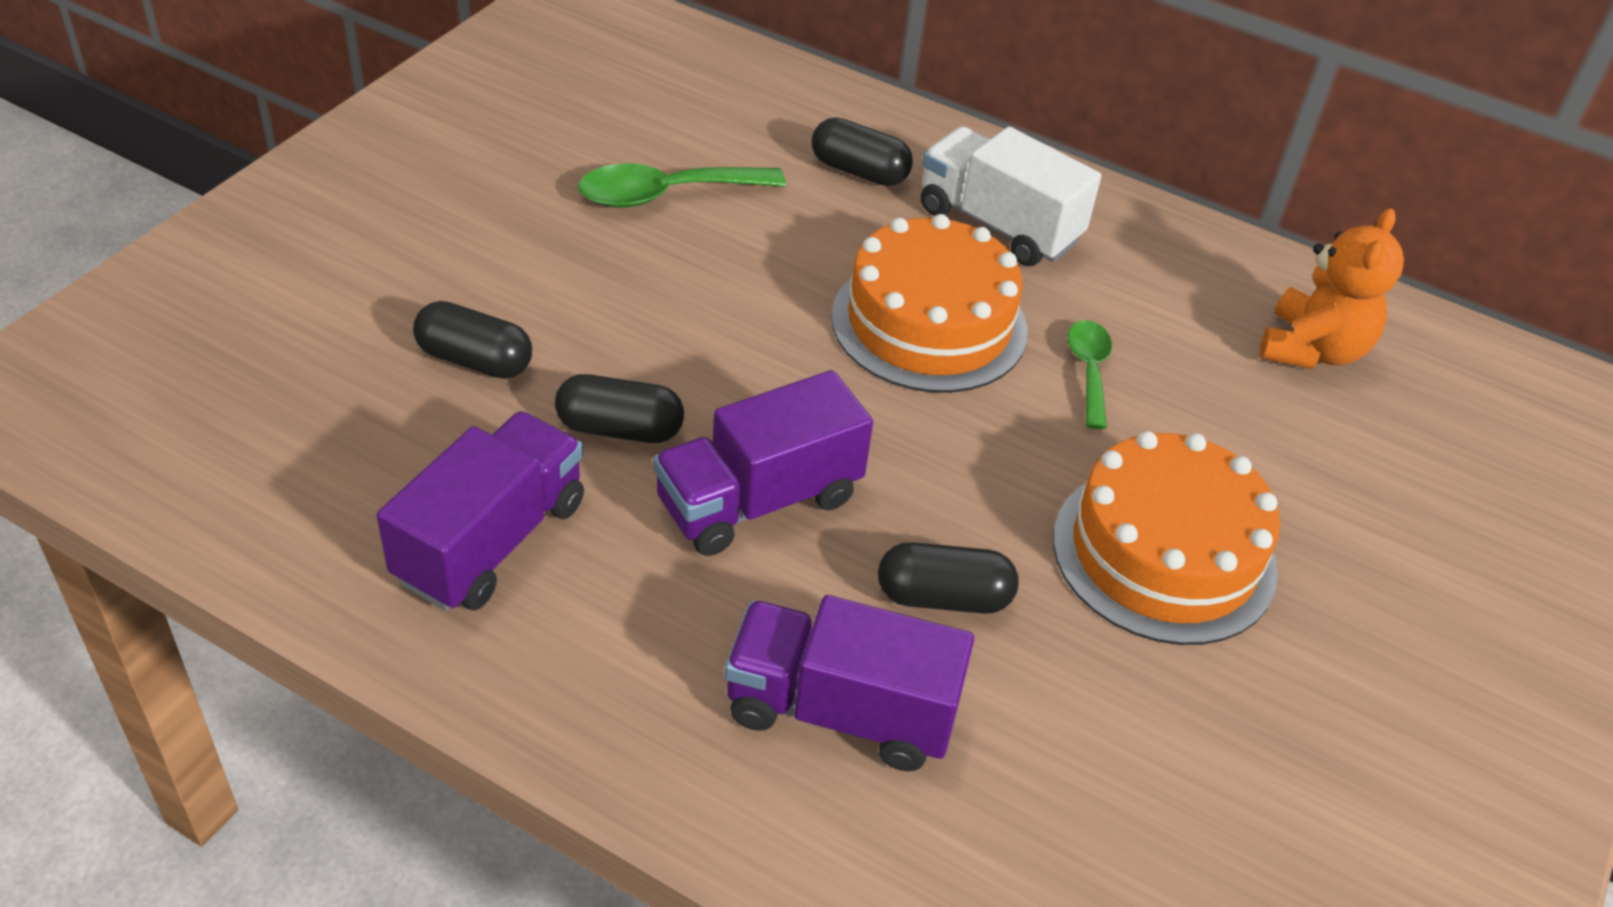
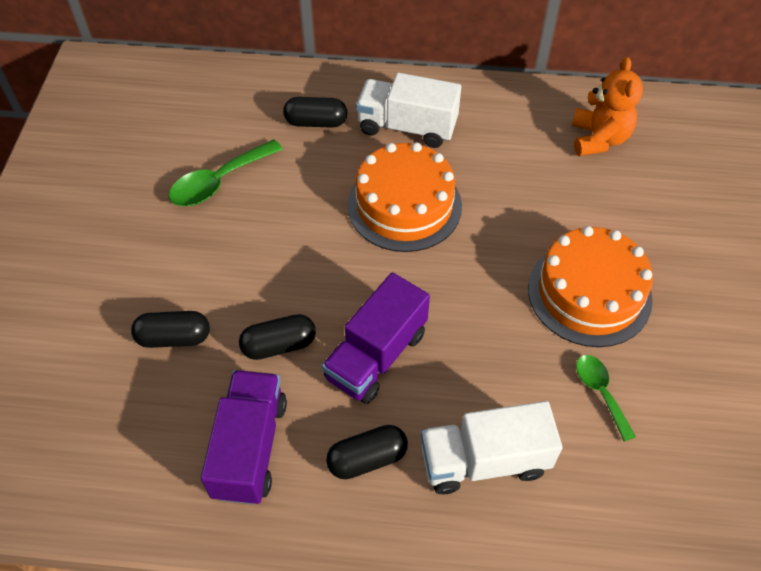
camera: 20 degrees left, 10 degrees up
purple truck [724,595,974,771] -> white truck [421,401,562,494]
black capsule [878,542,1019,614] -> black capsule moved to [326,425,408,479]
green spoon [1067,320,1112,429] -> green spoon moved to [576,355,636,442]

